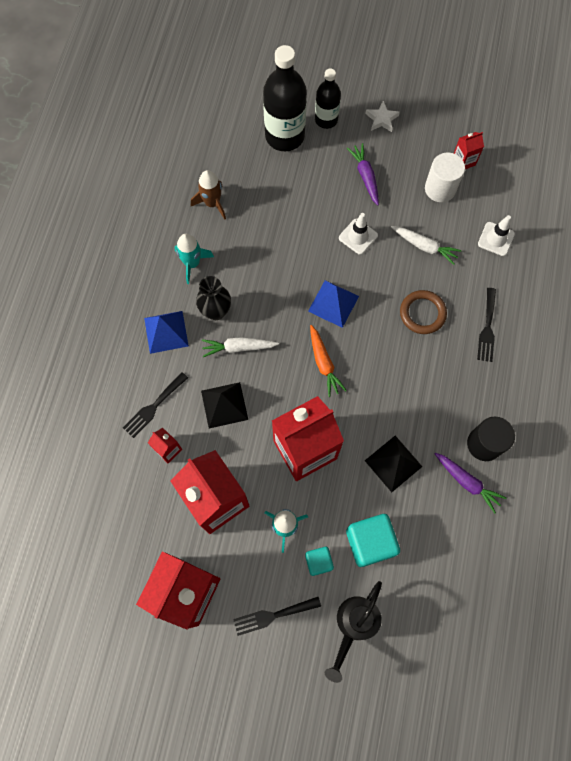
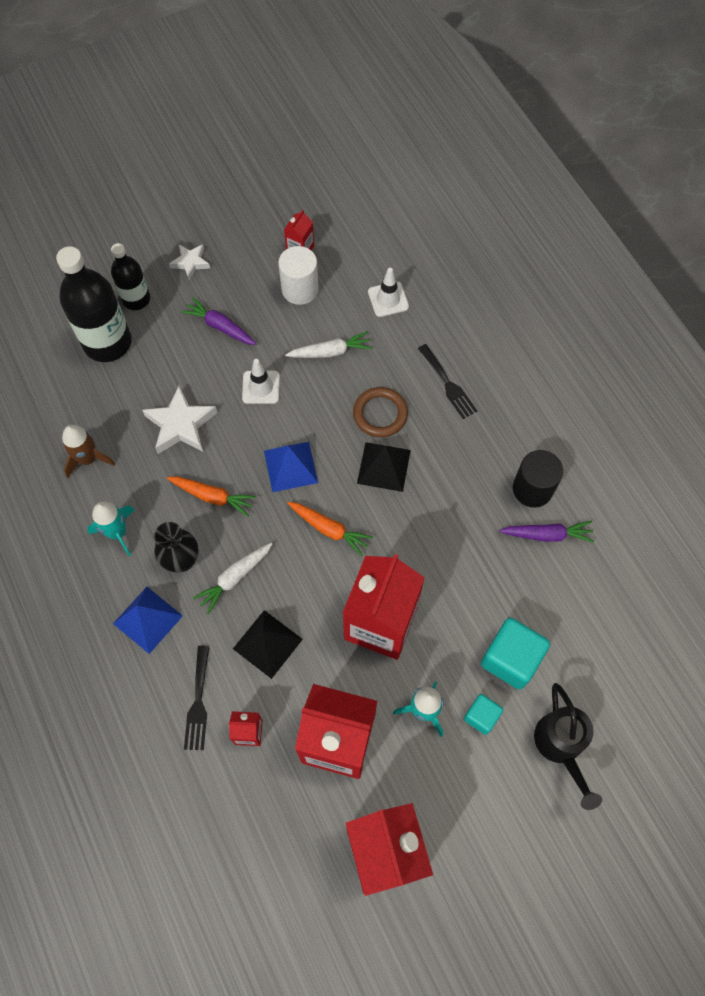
camera: 40 degrees left, 5 degrees down
black fork [233,597,321,636] -> none
black pyramid [365,436,422,492] -> black pyramid moved to [357,442,411,492]
none -> white star [142,385,217,454]
none -> orange carrot [167,476,256,517]

